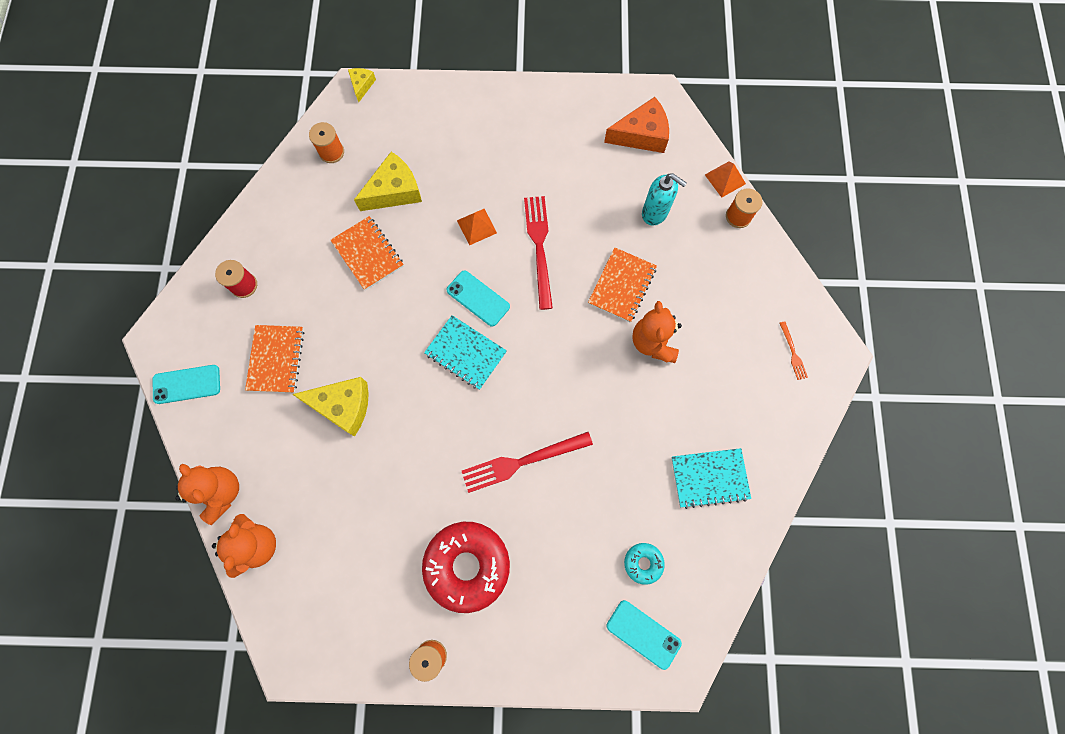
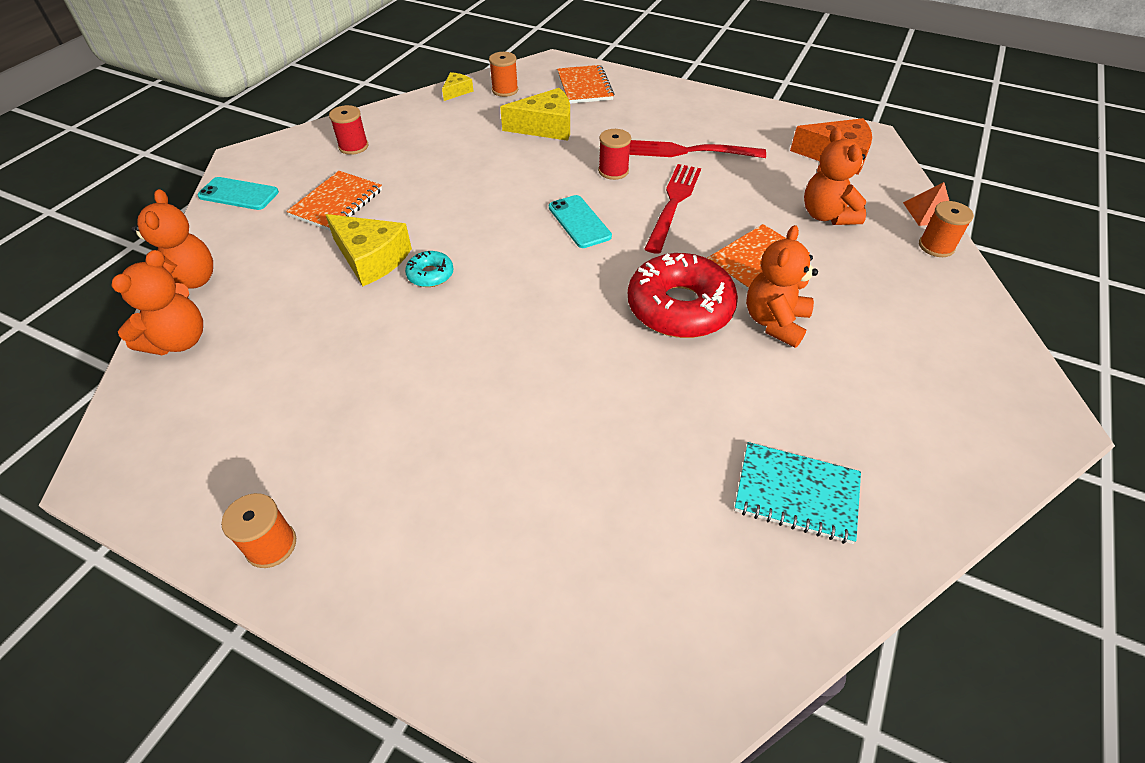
camera: 25 degrees right, 25 degrees down
orange notebook [331,216,404,290] -> orange notebook moved to [557,65,614,104]
yellow cheese [348,68,376,102] -> yellow cheese moved to [442,72,474,101]
red donut [422,522,510,613] -> red donut moved to [628,253,738,338]
turquoise notebook [424,315,507,390] -> none
orange pyramid [457,209,497,245] -> red spool [598,129,631,180]
red fork [462,432,593,493] -> red fork moved to [629,140,766,158]
turquoise phone [607,600,682,670] -> none
turquoise donut [624,543,665,585] -> turquoise donut moved to [405,251,454,287]
turquoise soap dispenser [642,173,687,225] -> orange teddy bear [804,128,866,225]
orange fork [780,321,808,380] -> none

